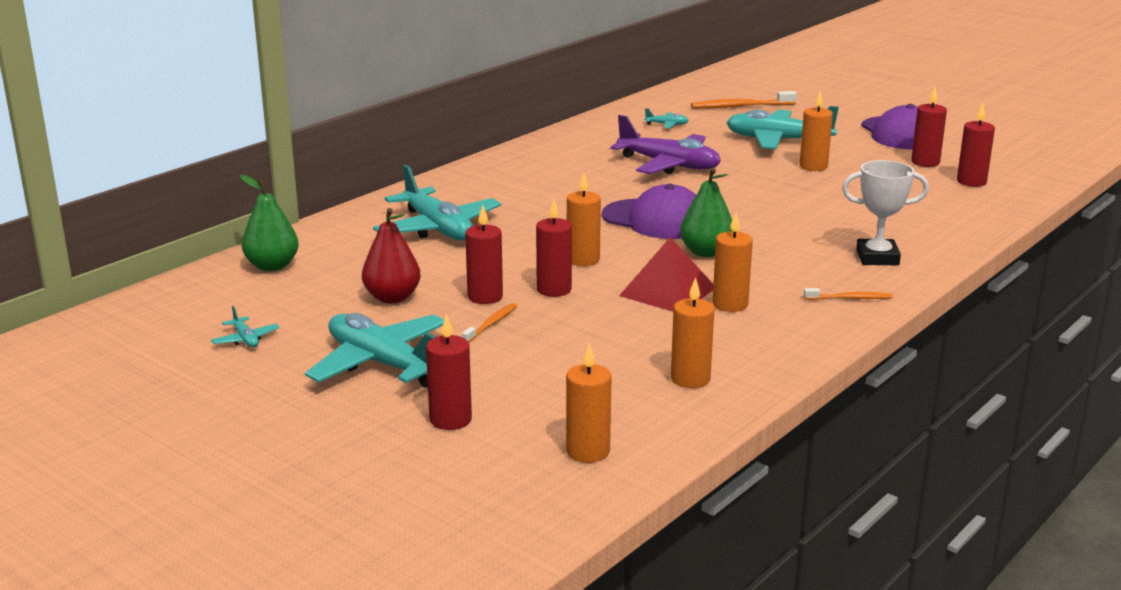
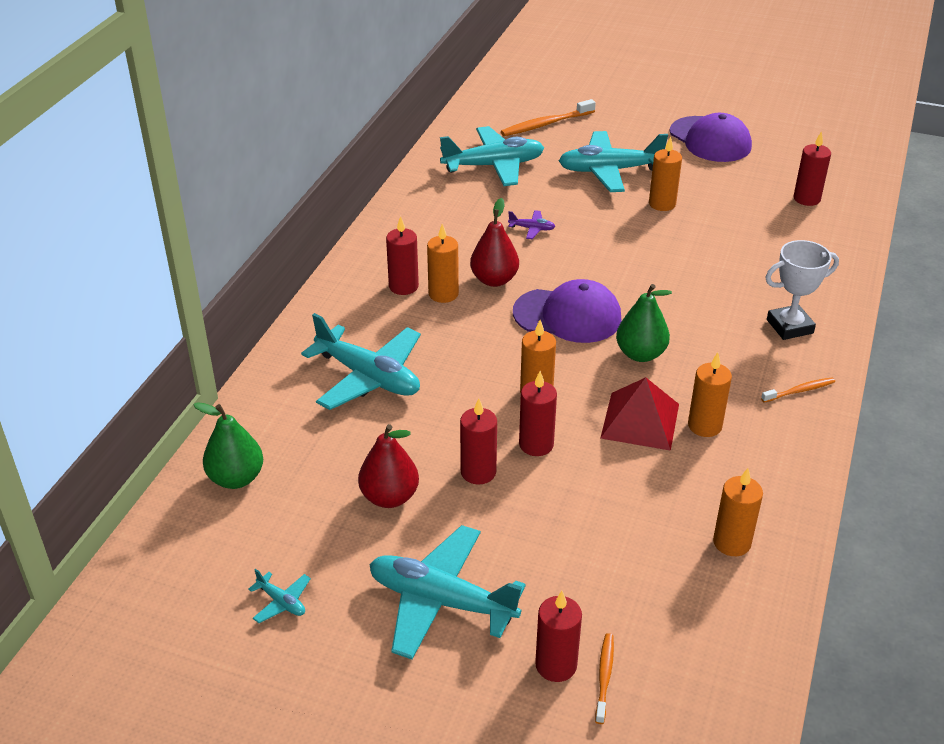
camera: 20 degrees left, 15 degrees up
orange toothbrush [462,303,517,343] -> orange toothbrush moved to [595,633,614,724]
orange candle [566,343,612,463] -> orange candle moved to [427,224,459,303]
purple plane [611,115,721,174] -> purple plane [508,210,555,239], size x0.42
turquoise plane [645,108,689,128] -> turquoise plane [440,126,544,186], size x2.40
red candle [911,87,947,167] -> red candle moved to [386,216,419,295]
none -> red pear [470,198,519,287]

